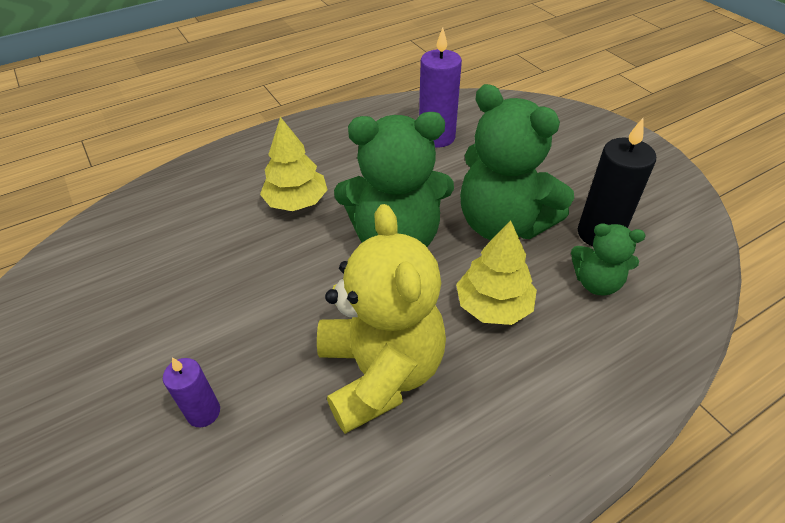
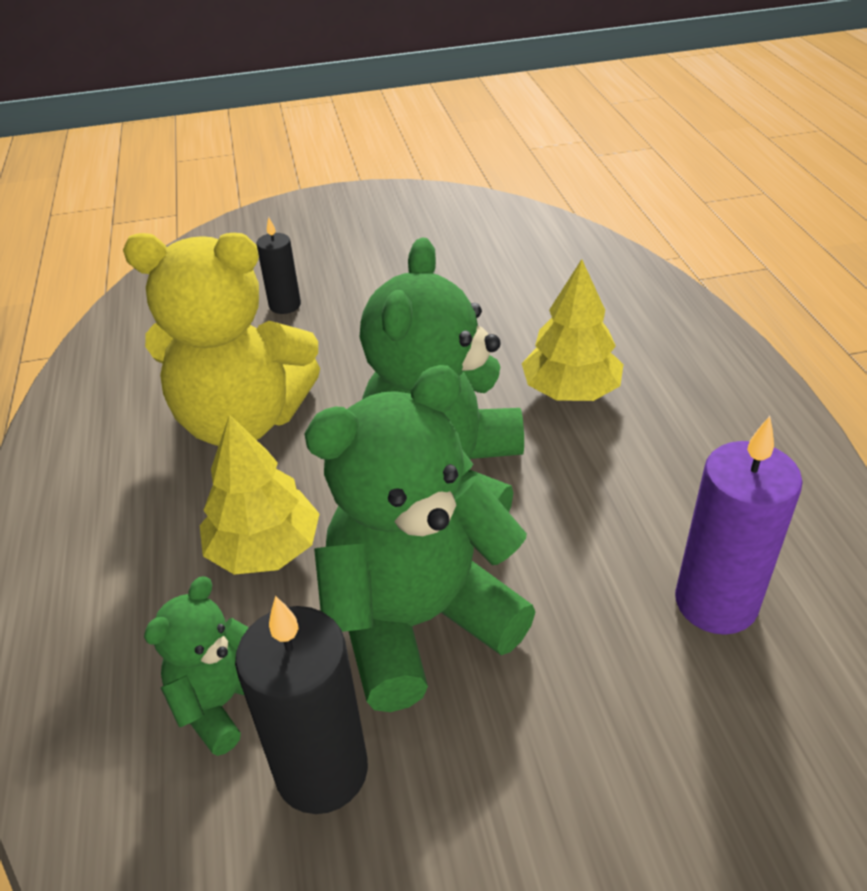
camera: 110 degrees right, 5 degrees down
purple candle [163,358,220,427] -> black candle [256,217,301,314]

